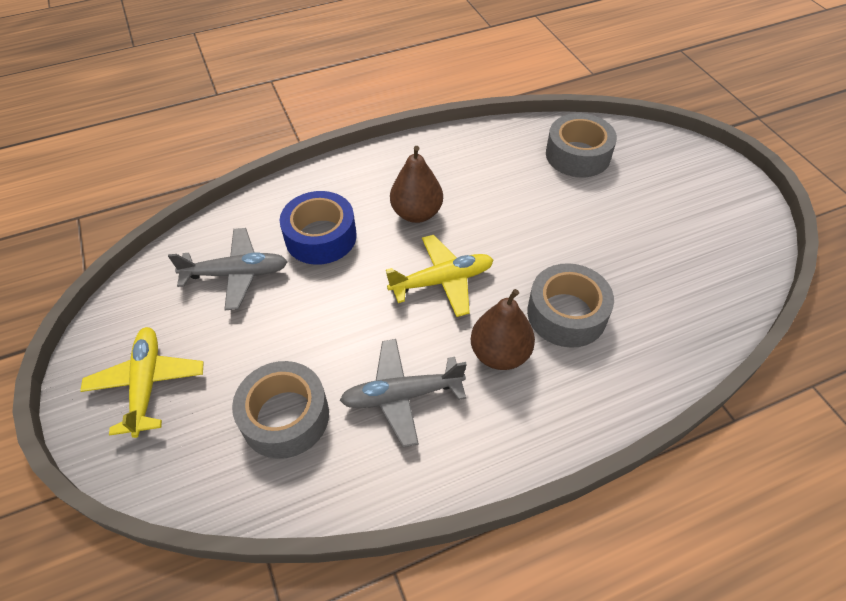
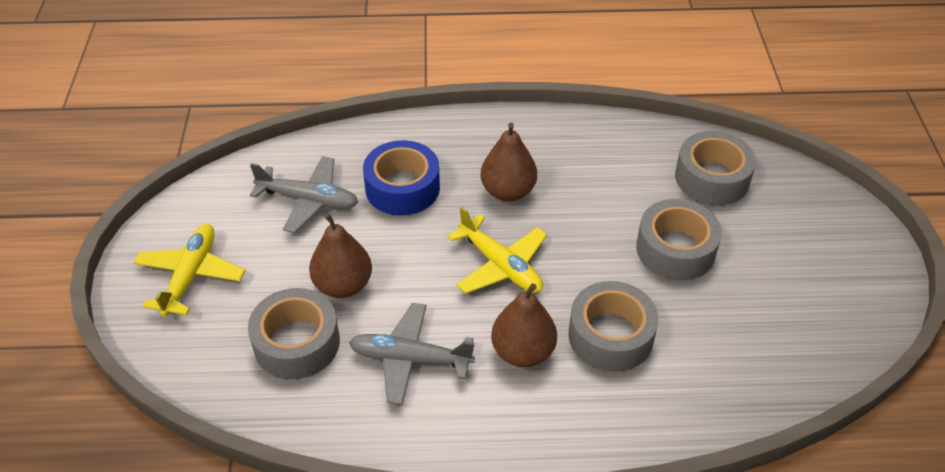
camera: 20 degrees right, 5 degrees down
yellow plane [386,235,493,317] -> yellow plane turned 45 degrees clockwise [448,207,547,293]
none -> brown pear [309,214,372,298]
none -> grey tape [636,199,722,280]

